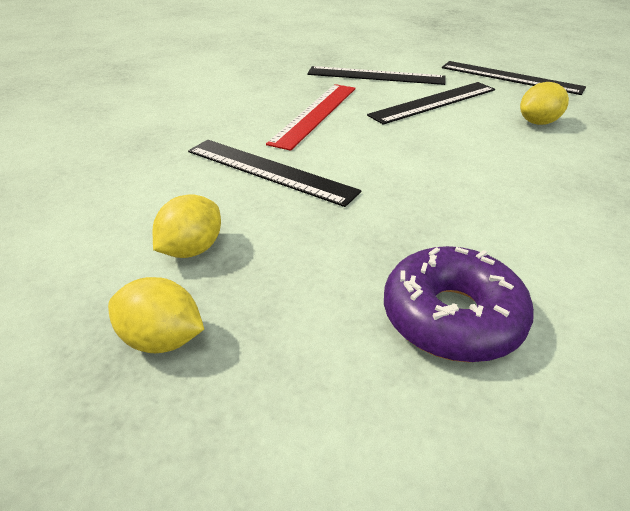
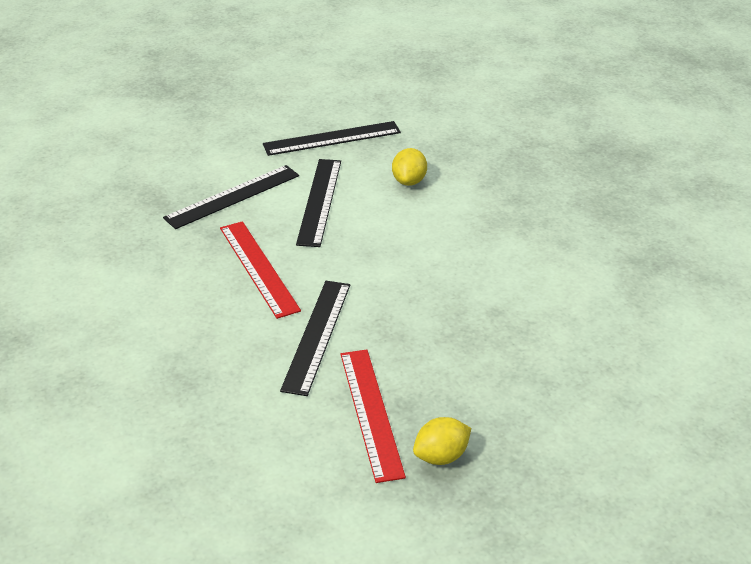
camera: 50 degrees left, 0 degrees up
yellow lemon [153,194,221,258] -> red ruler [340,350,406,483]
black ruler [188,140,362,207] -> black ruler turned 60 degrees counterclockwise [280,281,350,396]
purple donut [384,246,534,362] -> none

